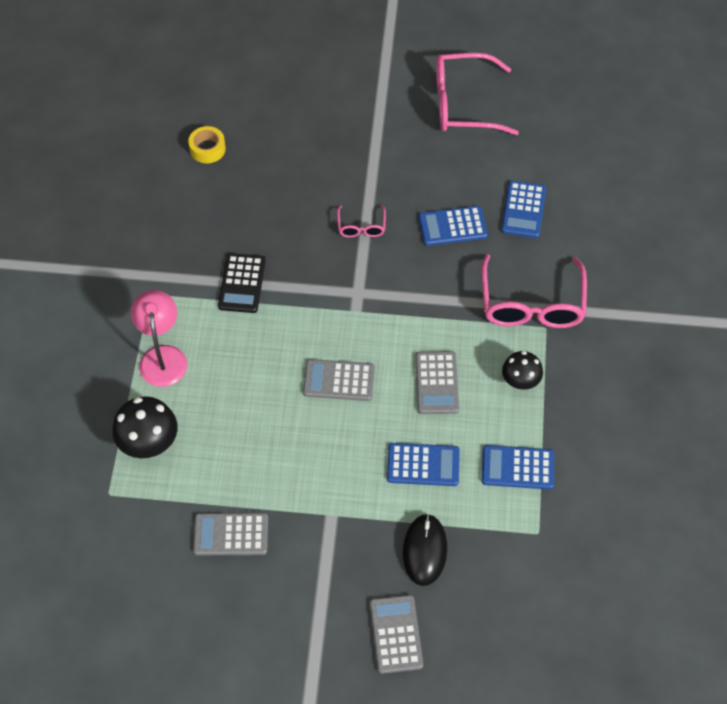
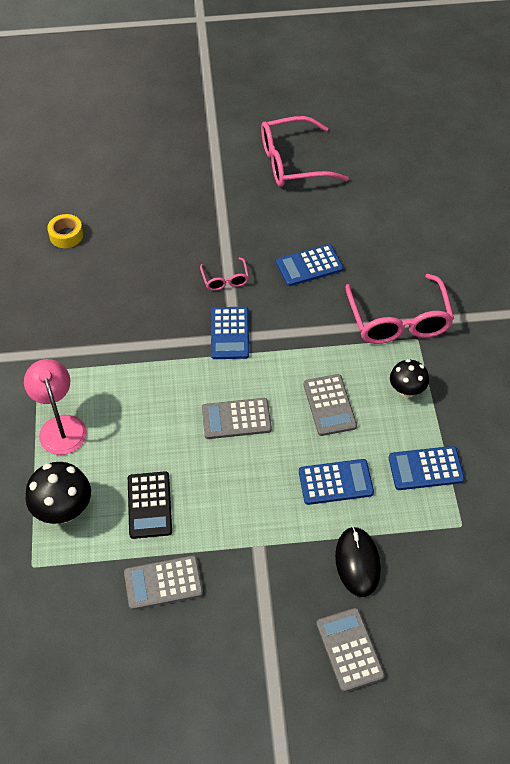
camera: 10 degrees left, 5 degrees down
black calculator [218,253,266,313] -> black calculator moved to [128,471,172,539]
blue calculator [501,180,546,238] -> blue calculator moved to [211,307,249,359]

